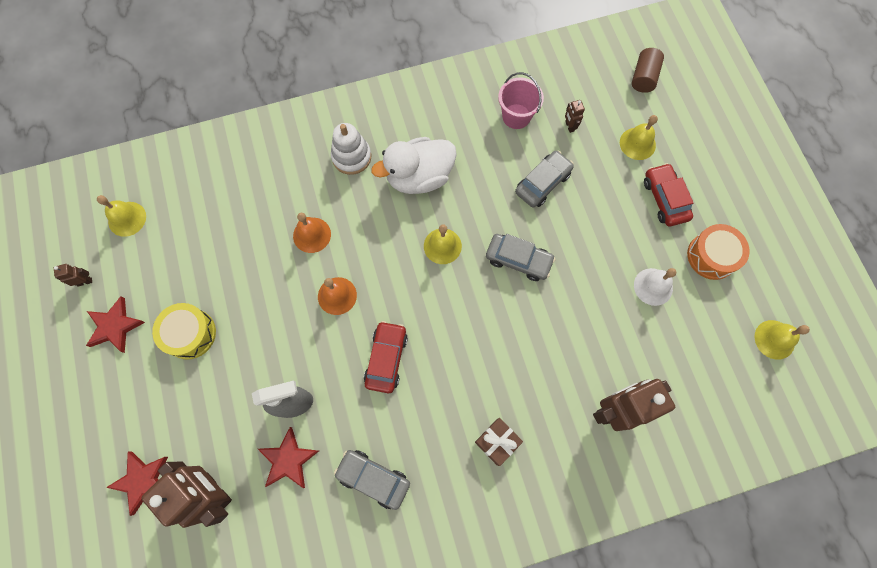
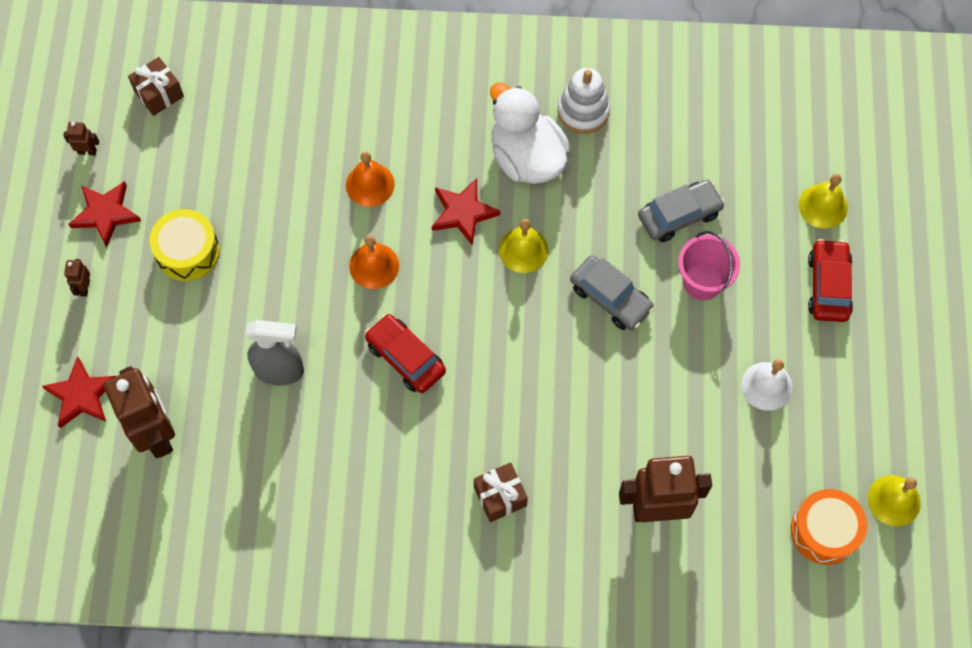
camera: 20 degrees right, 5 degrees down
yellow bell [97,195,146,237] -> brown gift [128,57,184,116]
red star [258,427,319,488] -> red star moved to [432,178,500,245]
white stacking toy [331,123,371,175] -> white stacking toy moved to [558,68,610,134]
grey car [334,450,410,510] -> none
red car [364,321,408,393] -> red car turned 75 degrees counterclockwise [365,314,446,393]
white duck [371,137,457,194] -> white duck turned 60 degrees clockwise [490,82,570,184]
pink bucket [498,72,544,129] -> pink bucket moved to [678,231,740,300]
brown robot [565,100,585,133] -> brown robot moved to [64,259,90,297]
brown cylinder [632,48,664,93] -> none
orange drum [687,224,750,280] -> orange drum moved to [791,489,867,565]

